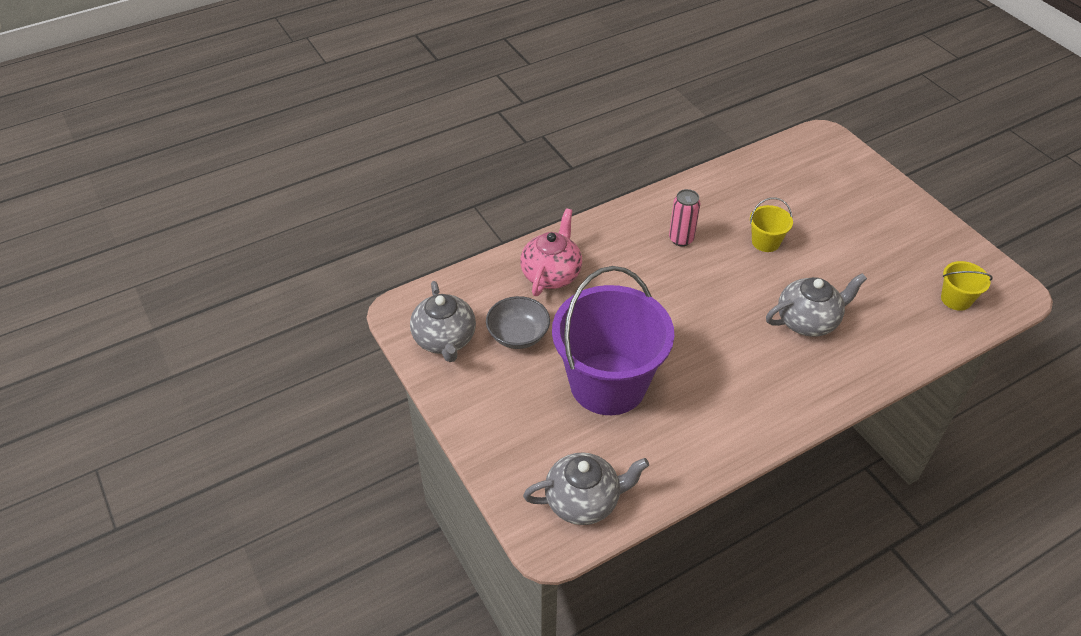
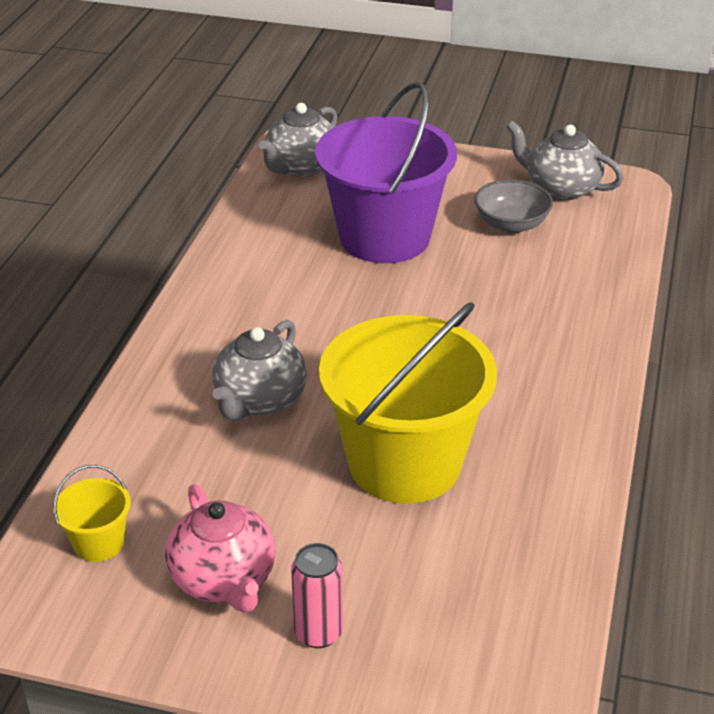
camera: 135 degrees right, 10 degrees down
pink teapot [520,208,582,296] -> pink teapot moved to [165,484,276,613]
pink can [669,189,700,246] -> pink can moved to [291,543,343,648]
yellow bucket [750,197,793,252] -> yellow bucket [319,302,497,504], size x2.41

